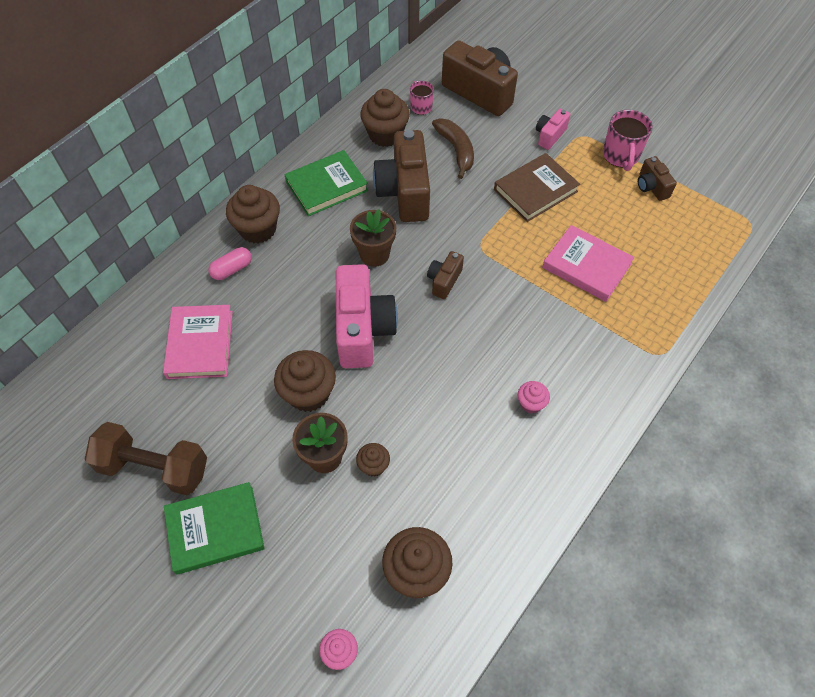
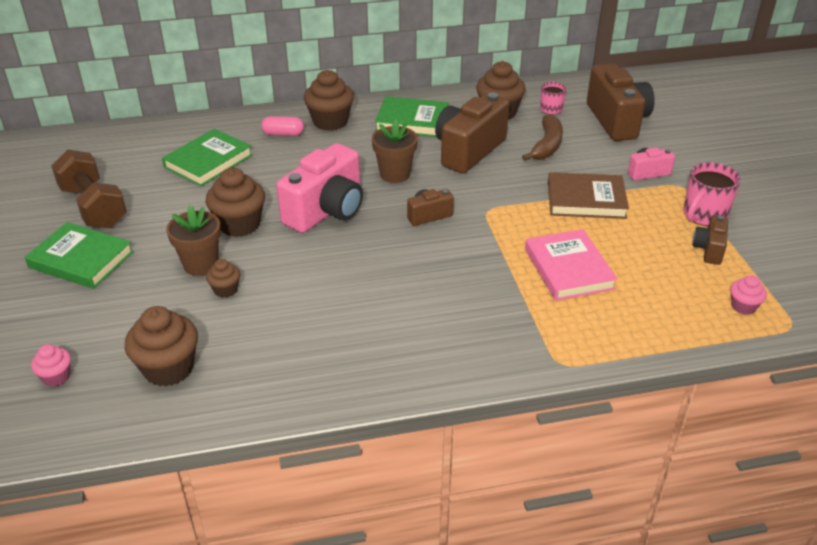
camera: 40 degrees right, 20 degrees down
pink book [163,305,233,379] -> green book [162,129,252,186]
pink cupcake [518,381,550,414] -> pink cupcake moved to [730,275,767,315]

